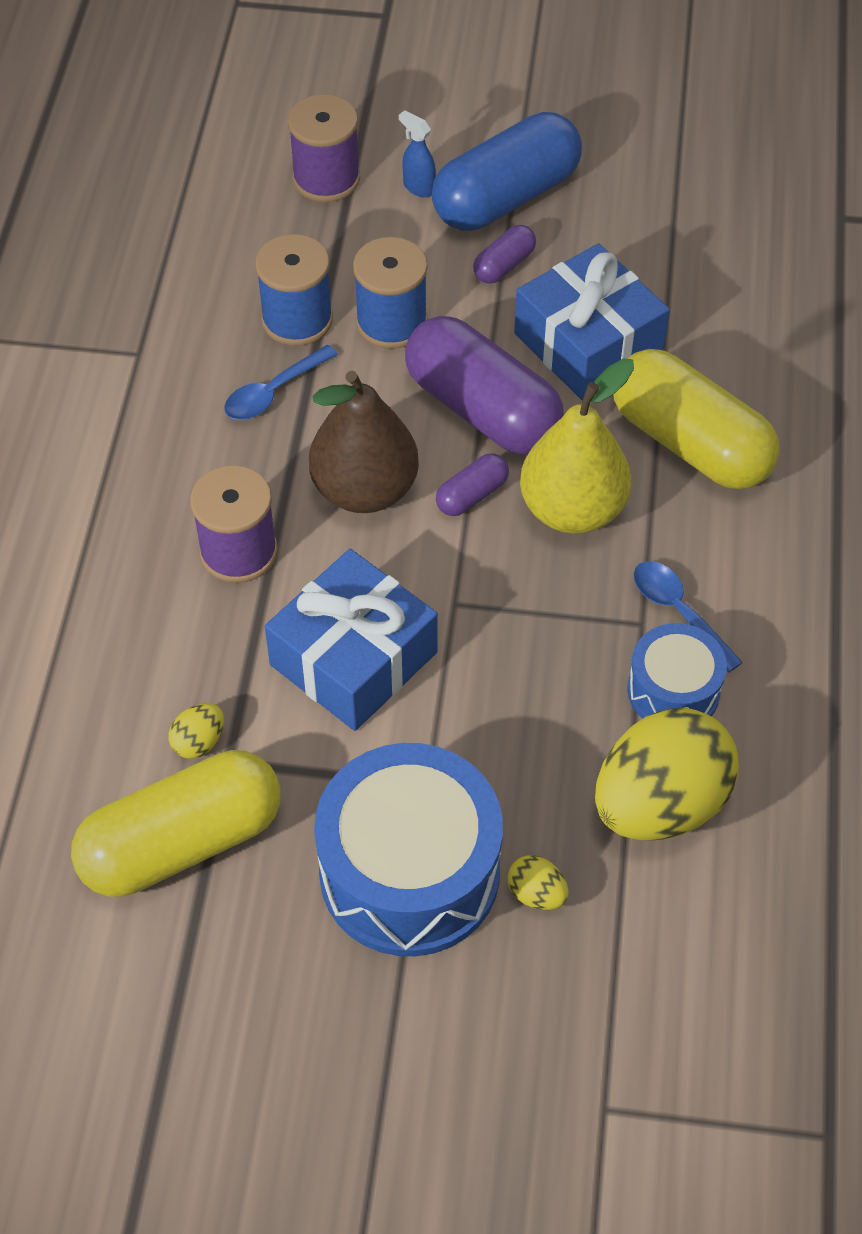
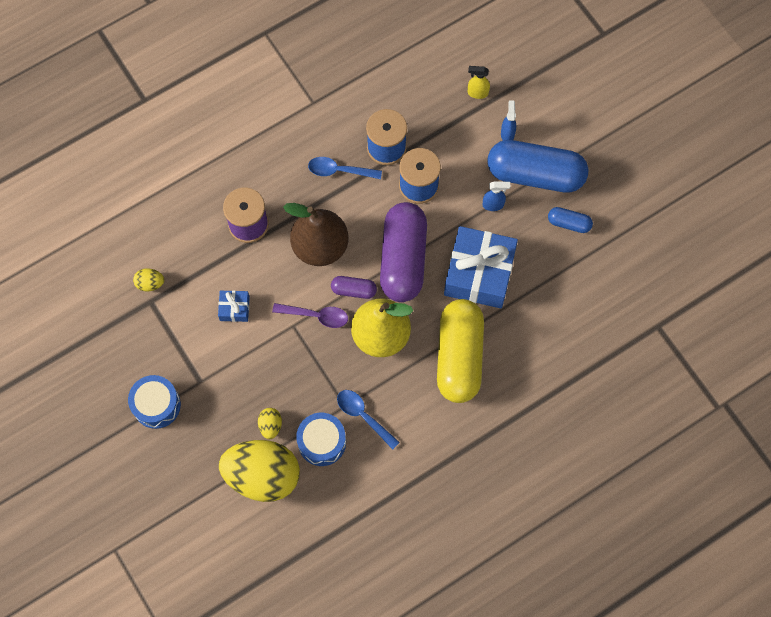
camera: 50 degrees right, 15 degrees up
yellow capsule [71,750,281,897] -> none
blue gift [265,549,438,731] -> blue gift [218,290,250,322], size x0.45
purple spool [288,94,360,202] -> yellow spray bottle [468,66,490,99]
blue drum [314,743,503,956] -> blue drum [128,375,181,429], size x0.54
purple capsule [473,225,536,284] -> blue spray bottle [482,181,510,211]
yellow egg [507,855,569,910] -> yellow egg moved to [258,408,282,439]
blue spoon [634,561,743,672] -> blue spoon turned 60 degrees counterclockwise [337,390,400,449]
none -> purple spoon [272,303,348,328]
none -> blue capsule [548,207,593,233]

